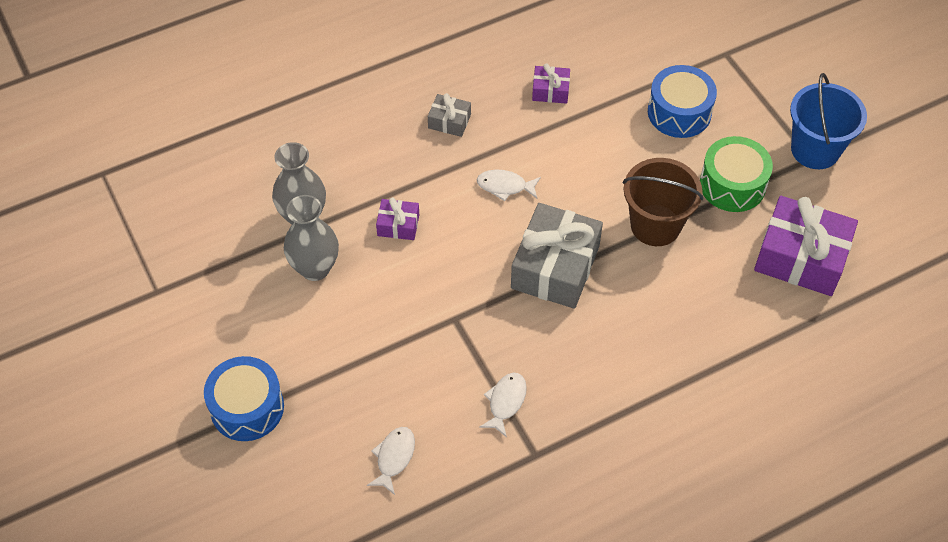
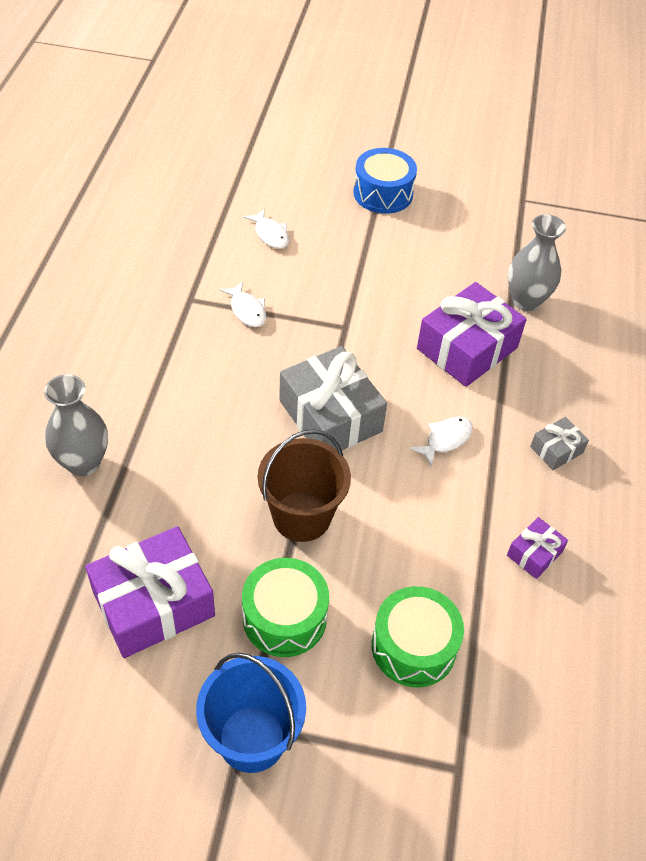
camera: 125 degrees right, 5 degrees down
grey vase [284,195,339,281] -> grey vase moved to [44,374,108,476]
purple gift [376,197,419,240] -> purple gift [417,282,527,387], size x2.08
blue drum [648,65,717,138] -> green drum [372,586,464,687]

